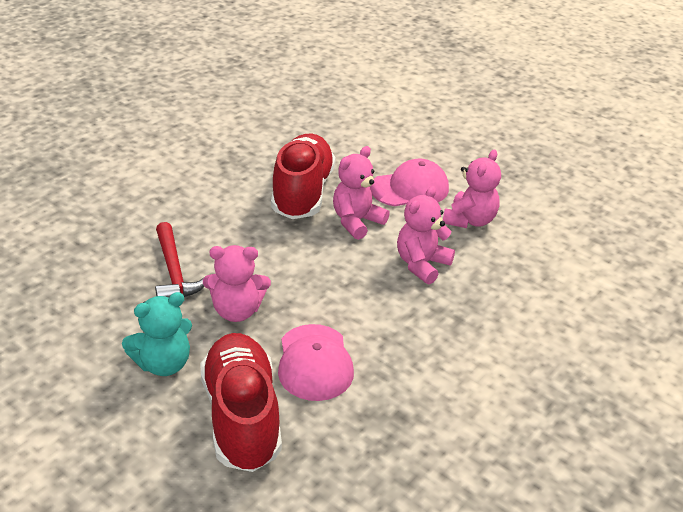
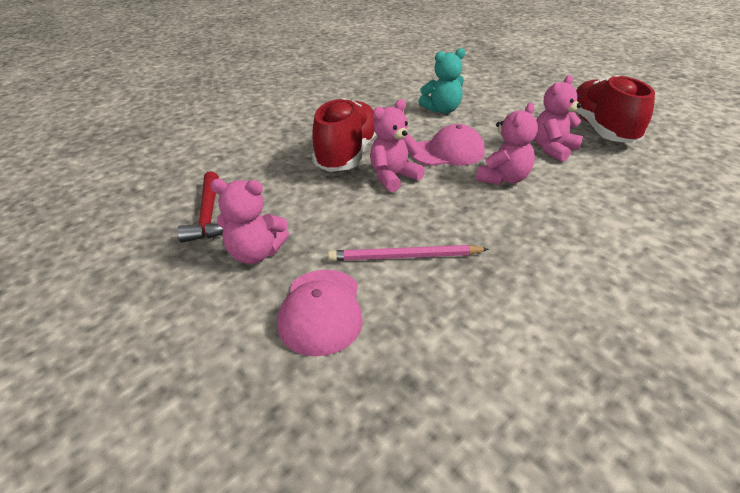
camera: 10 degrees right, 0 degrees up
turquoise teddy bear [122,292,192,376] -> turquoise teddy bear moved to [418,48,465,114]
red shoe [200,333,282,472] -> red shoe moved to [576,75,655,143]
pink teddy bear [397,186,455,284] -> pink teddy bear moved to [534,75,583,162]
none -> pink pencil [328,245,489,261]

